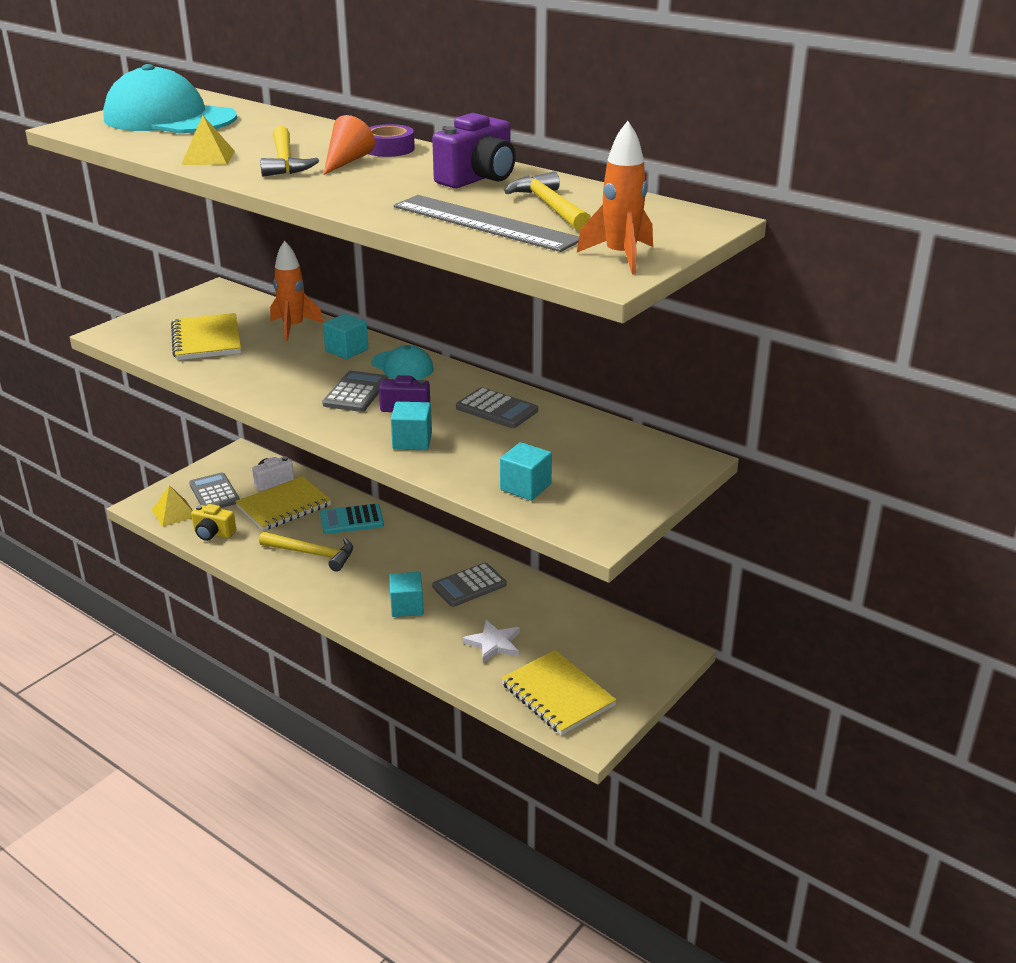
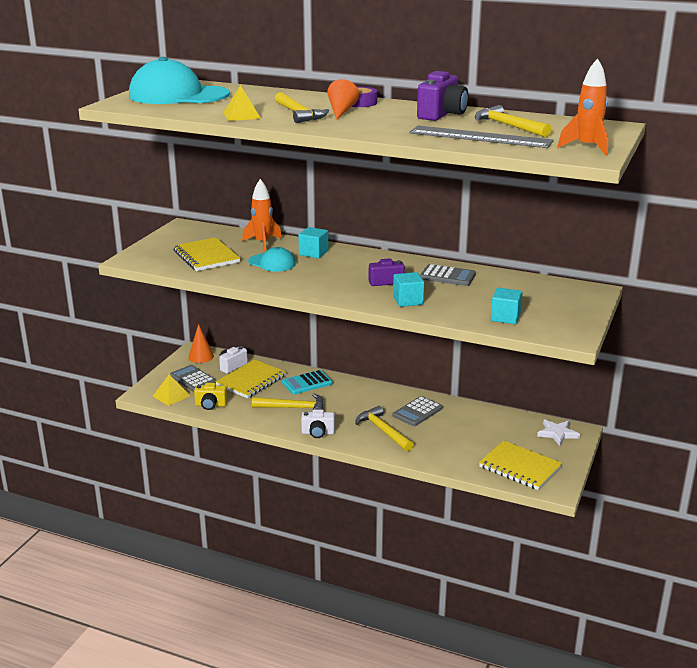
camera: 15 degrees left, 5 degrees down
grey calculator [322,371,388,412] -> none
turquoise cap [371,345,434,380] -> turquoise cap moved to [248,247,296,272]
turquoise cube [389,572,424,617] -> yellow hammer [355,406,414,452]
white star [463,620,520,663] -> white star moved to [537,419,580,445]
none -> orange cone [188,324,214,363]
none -> white camera [301,409,335,438]

